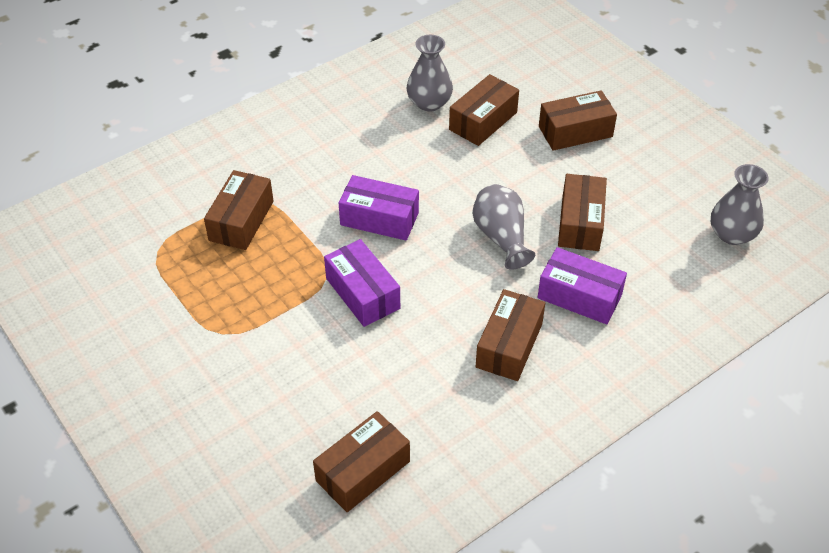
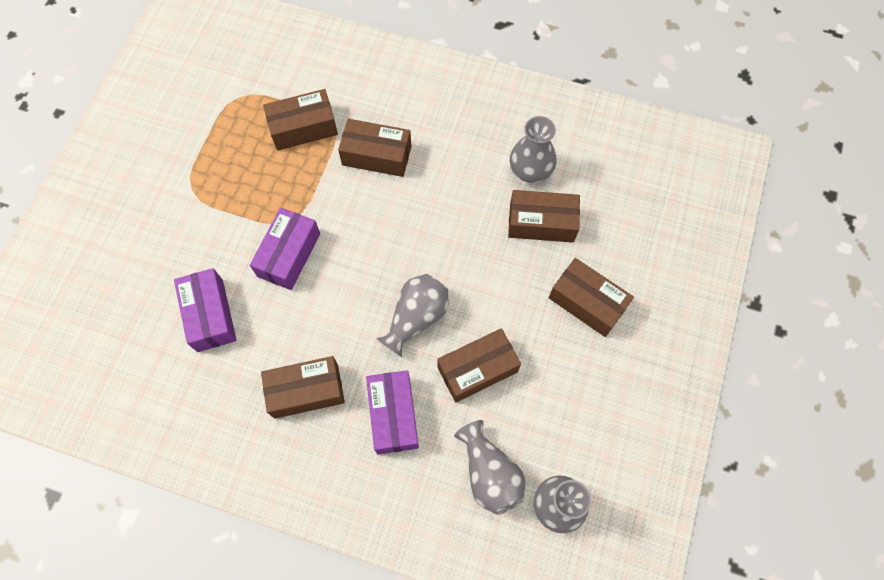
camera: 55 degrees right, 20 degrees up
brown box [313,411,410,512] -> brown box moved to [338,119,411,177]
purple box [339,175,419,241] -> purple box moved to [174,268,237,352]
none -> grey vase [454,420,525,515]

